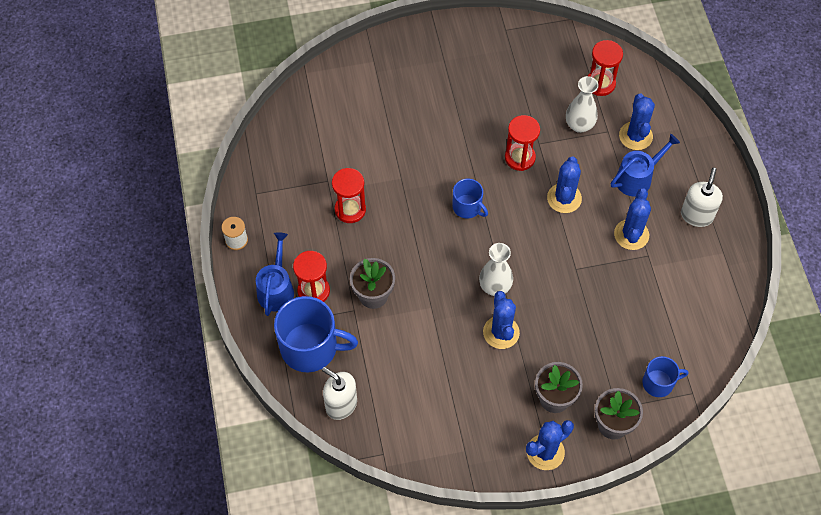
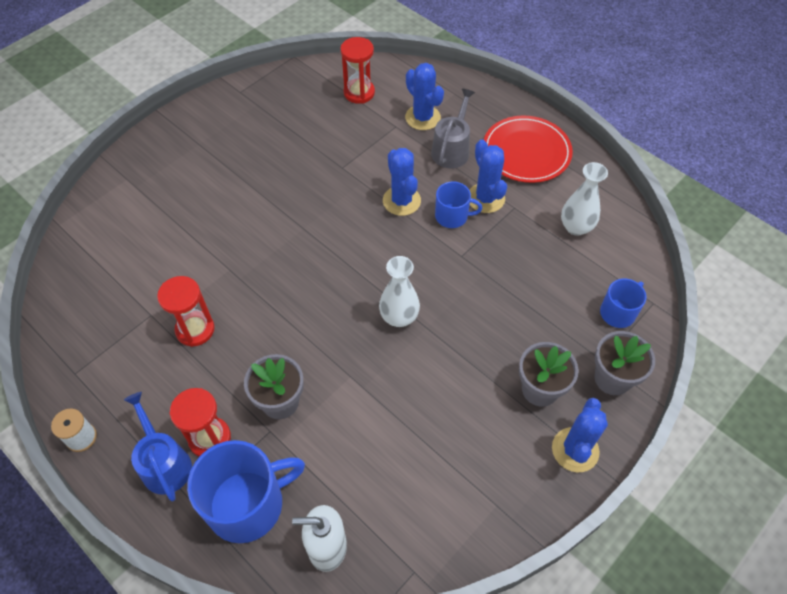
camera: 35 degrees left, 5 degrees down
blue mug [452,179,488,219] -> blue mug moved to [435,181,482,228]
blue cactus [483,291,520,349] -> none
red hourglass [505,115,540,171] -> none
white vase [566,76,599,133] -> white vase moved to [561,162,608,236]
blue watering can [611,134,680,196] -> grey watering can [431,88,475,168]
white soap dispenser [681,168,723,227] -> red plate [484,116,573,183]

